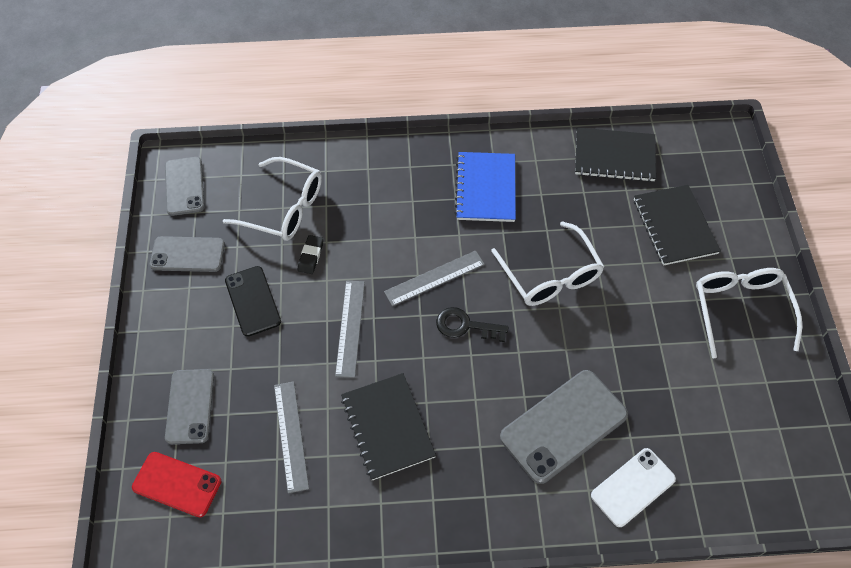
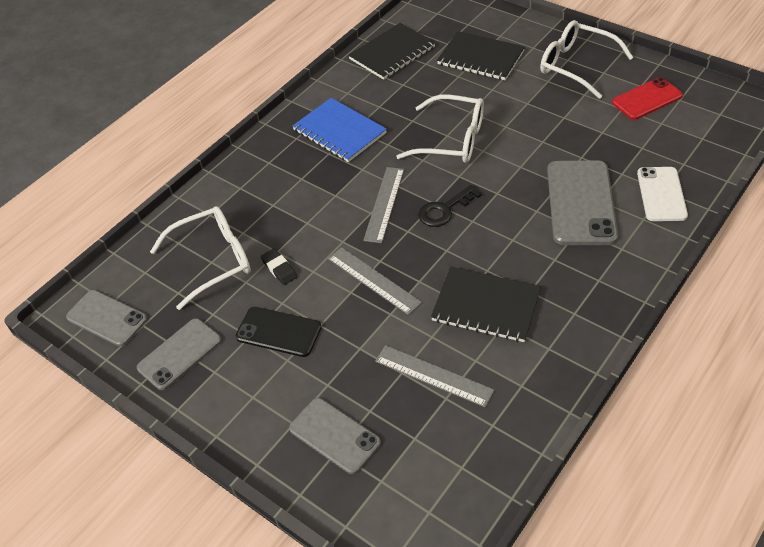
camera: 45 degrees left, 10 degrees down
red phone [132,452,221,517] -> red phone moved to [612,77,683,120]

